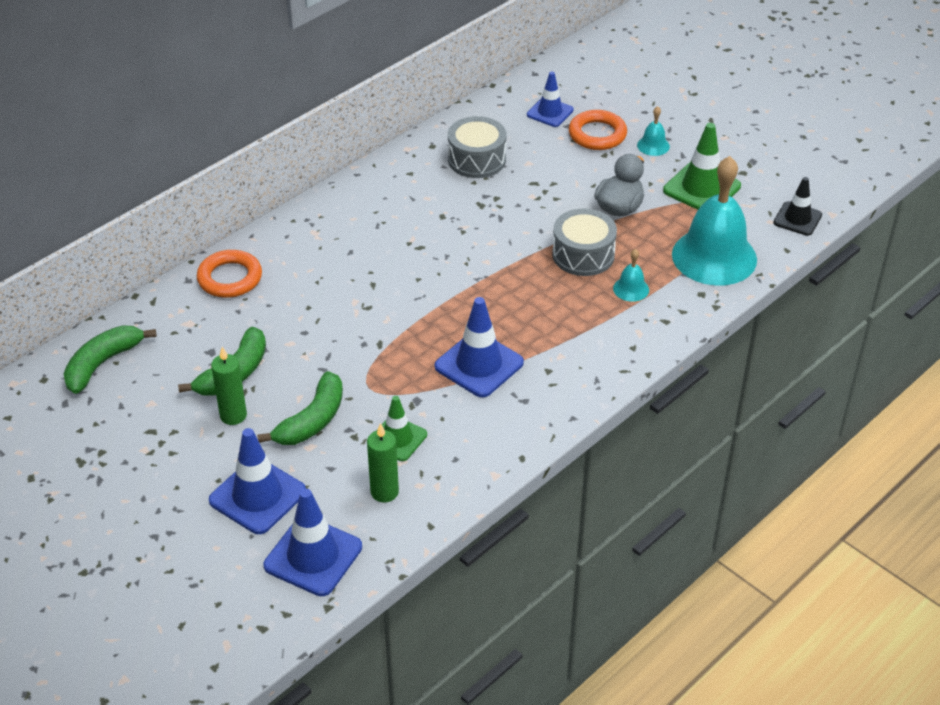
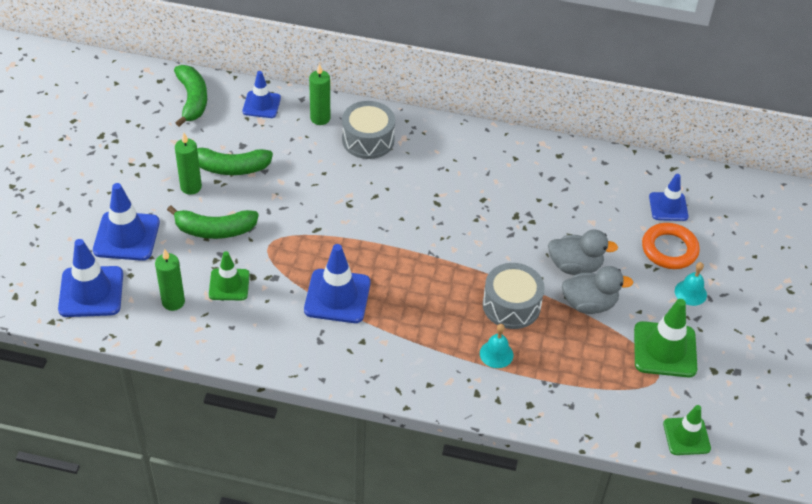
camera: 55 degrees right, 5 degrees up
green banana [64,325,156,394] -> green banana turned 75 degrees clockwise [174,65,207,127]
orange ring [197,250,262,298] -> green candle [309,63,330,125]
grey drum [448,116,507,178] -> grey drum moved to [342,101,395,159]
turquoise bell [672,156,757,286] -> none
black traffic cone [773,177,822,236] -> green traffic cone [663,405,711,455]
none -> blue traffic cone [242,71,281,118]
none -> grey duck [548,230,618,275]

